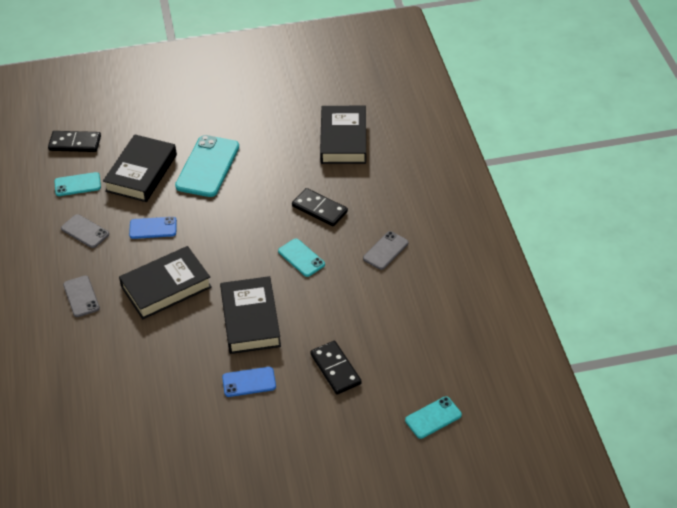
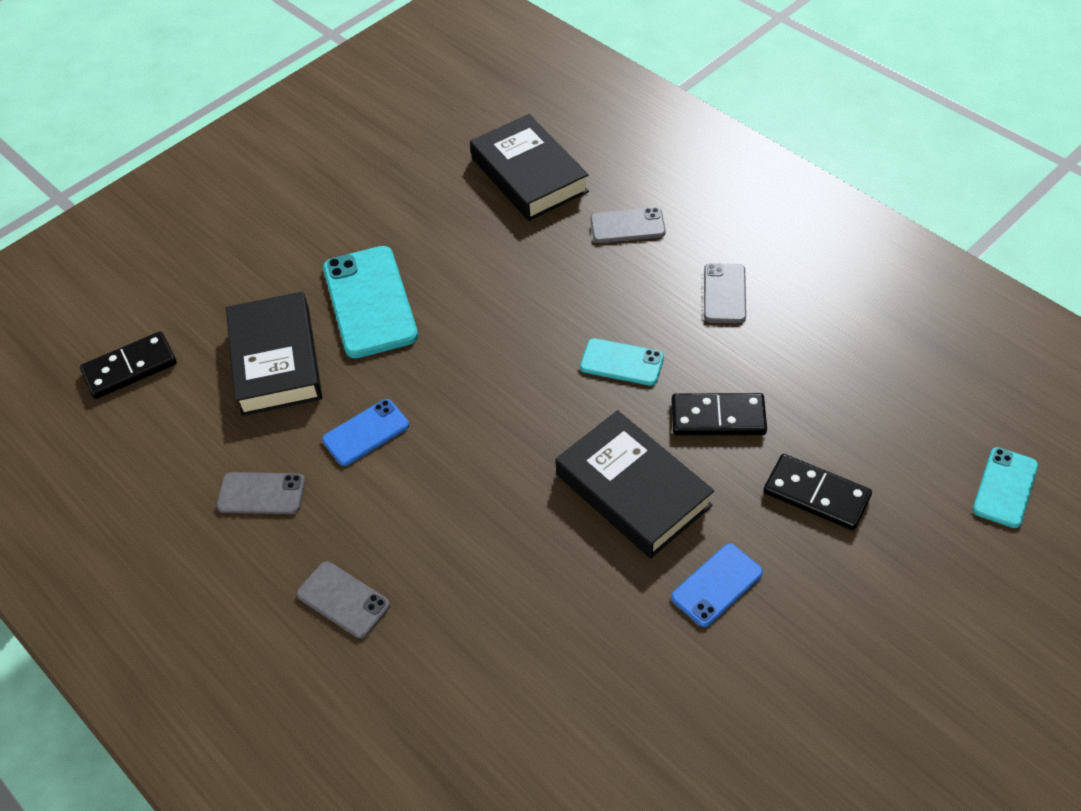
camera: 30 degrees left, 5 degrees up
turquoise phone [55,172,101,196] -> none
black book [119,246,212,319] -> none
black domino [292,188,348,226] -> black domino moved to [671,393,767,435]
none -> grey phone [590,207,666,243]

